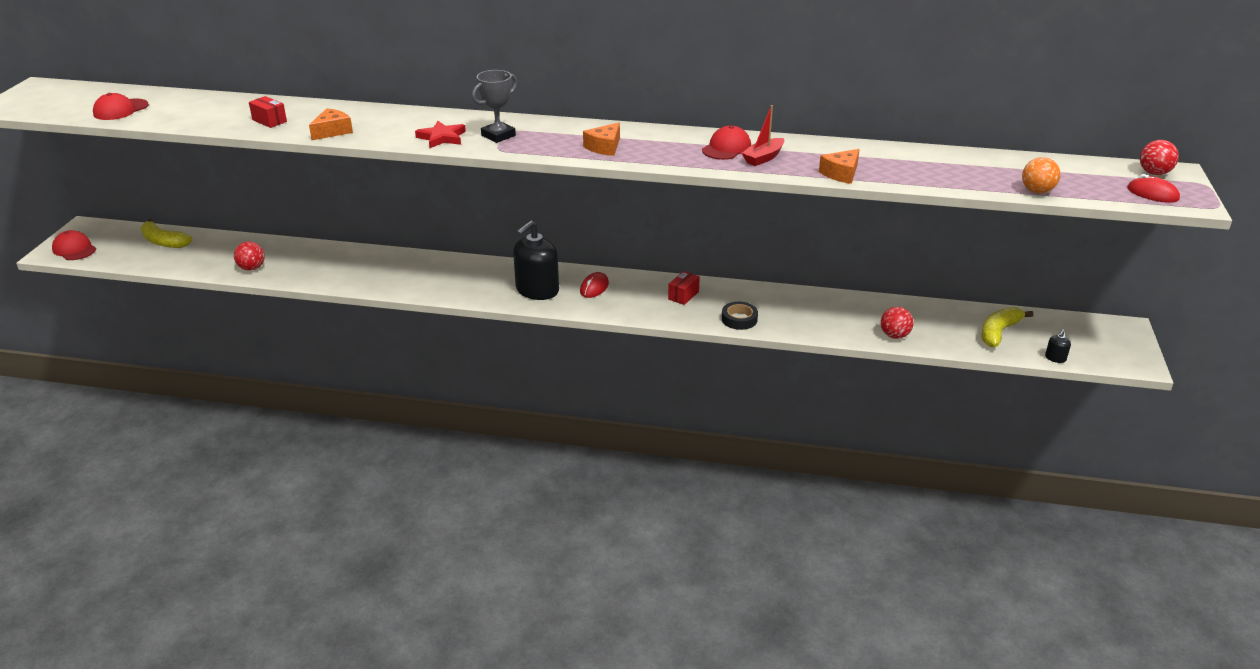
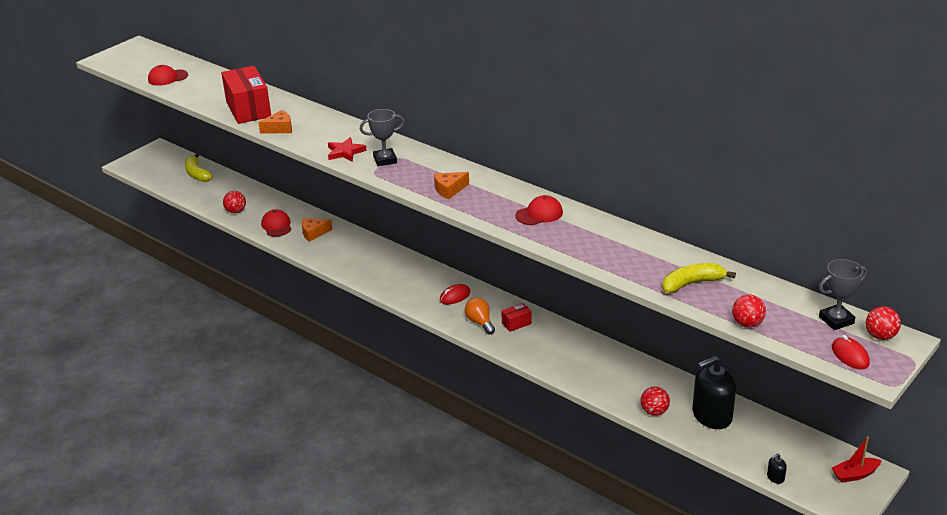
camera: 30 degrees right, 0 degrees up
red cap [52,230,96,260] -> red cap moved to [261,209,292,237]
red box [249,96,287,128] -> red box [221,66,271,124], size x2.24
black soap dispenser [513,220,559,300] -> black soap dispenser moved to [692,356,736,429]
black tape [722,302,758,330] -> none
red boat [742,105,784,166] -> red boat moved to [832,436,882,483]
orange cheese [819,149,860,184] -> orange cheese moved to [302,218,333,242]
yellow banana [981,307,1034,347] -> yellow banana moved to [662,263,736,293]
orange ball [1022,157,1061,194] -> red ball [732,295,766,327]
none -> orange light bulb [465,298,495,334]
none -> grey trophy [819,259,867,330]

